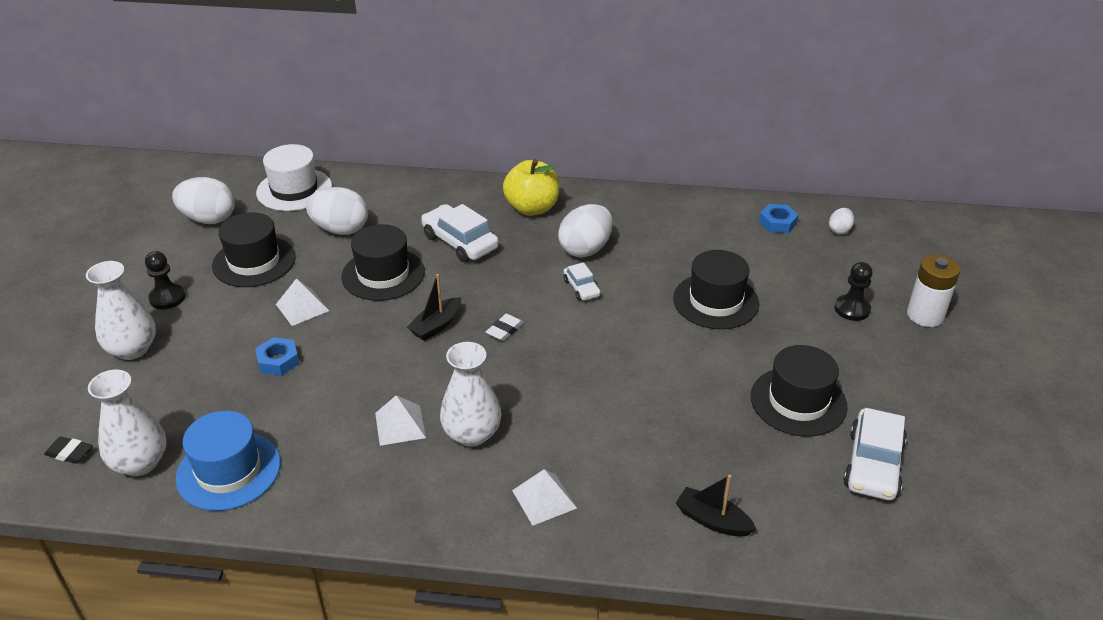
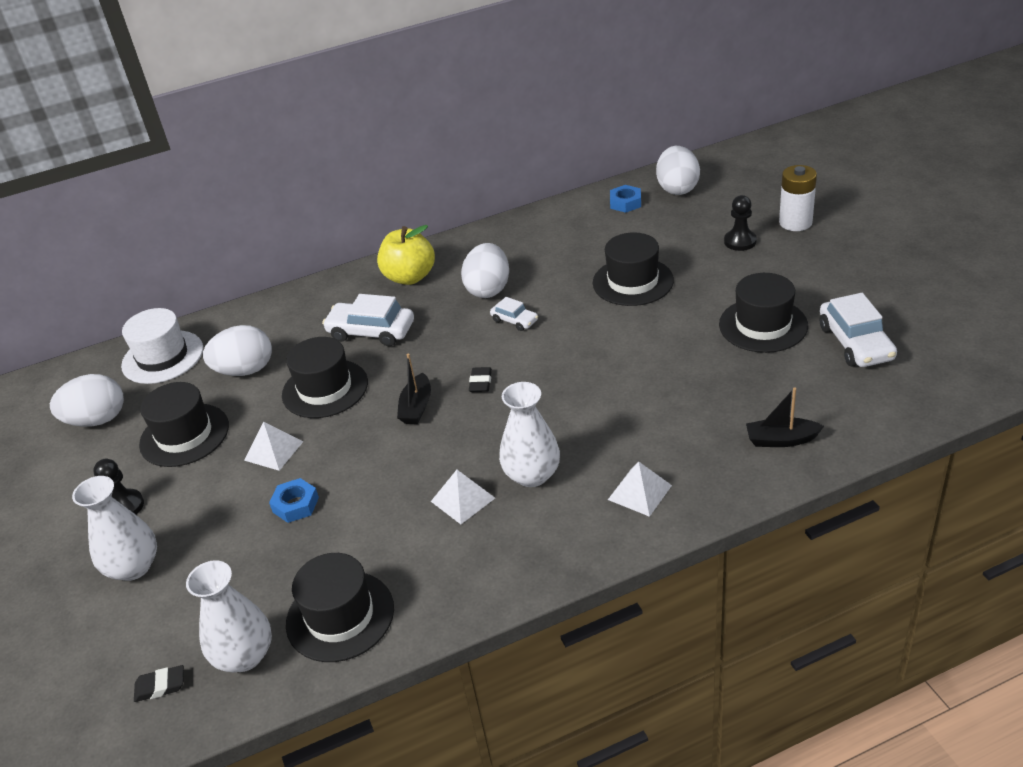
camera: 25 degrees left, 0 degrees up
blue hat [175,411,281,511] -> black hat [286,553,394,662]
white eraser [486,314,524,341] -> black eraser [469,367,492,392]
white egg [829,208,854,235] -> white egg [656,146,700,195], size x1.97

